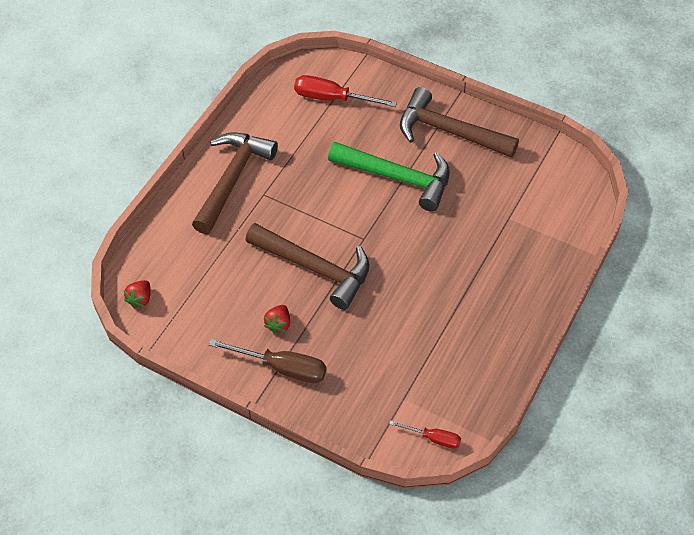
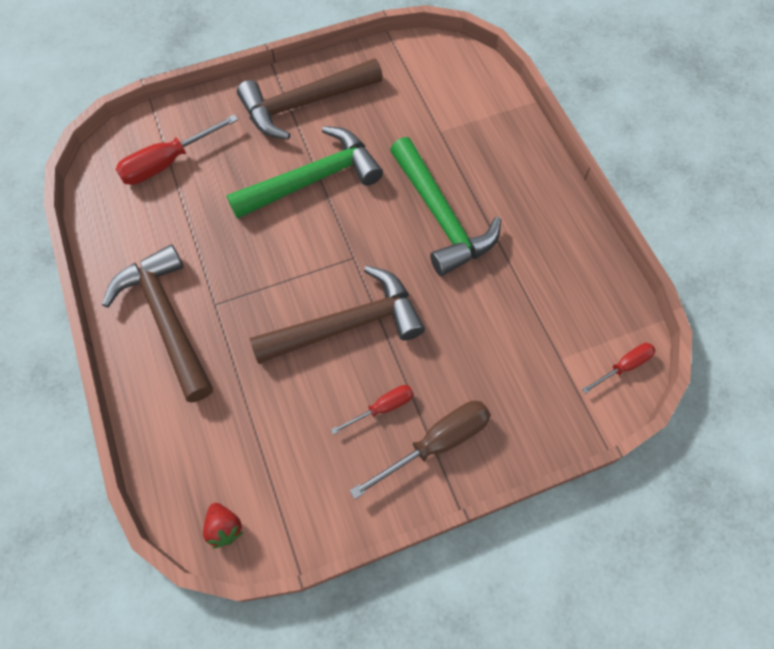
camera: 50 degrees left, 10 degrees up
red strawberry [264,305,290,334] -> red screwdriver [331,385,414,435]
none -> green hammer [390,137,501,276]

